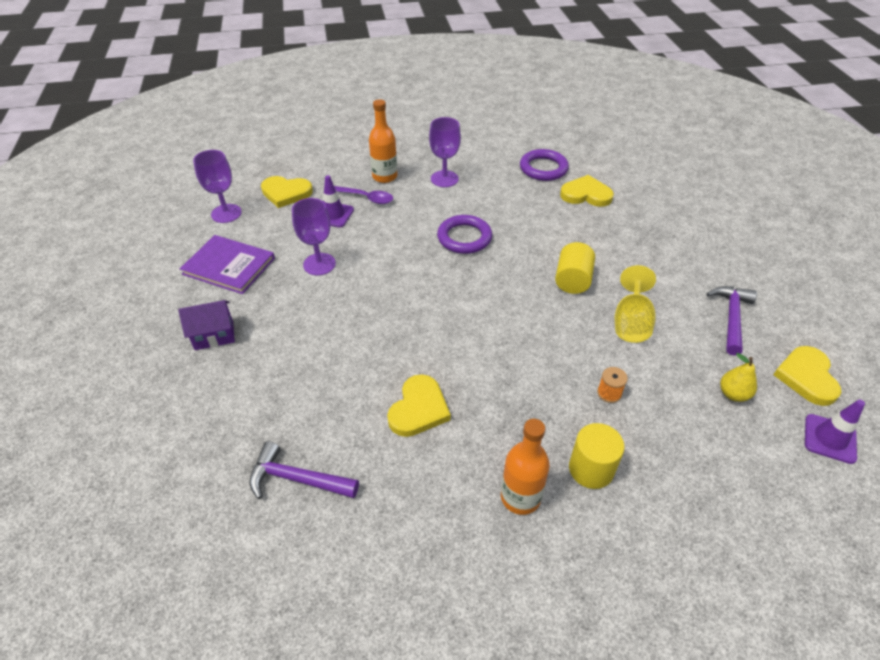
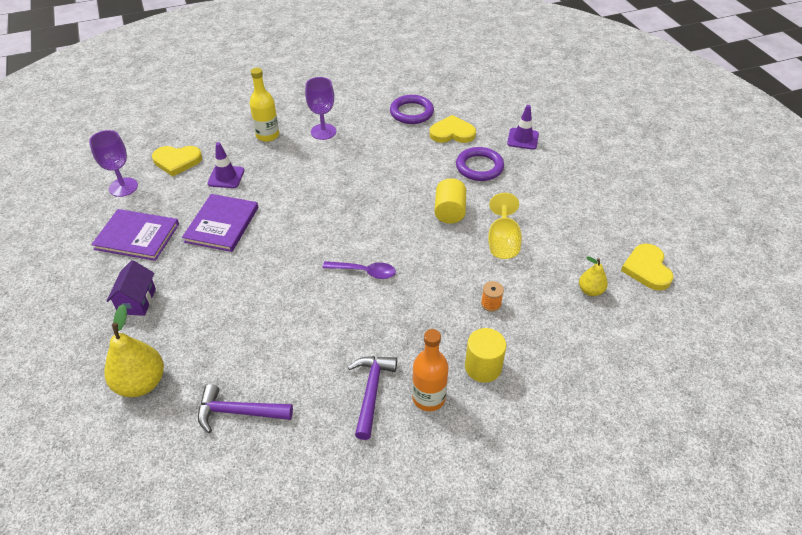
camera: 10 degrees left, 0 degrees up
purple house [178,300,235,350] -> purple house turned 60 degrees counterclockwise [107,260,156,316]
purple goblet [292,198,336,275] -> purple book [182,194,258,252]
purple spoon [334,186,393,204] -> purple spoon moved to [323,261,396,279]
orange bottle [369,99,397,183] -> yellow bottle [250,68,279,142]
yellow heart [387,374,451,437] -> none
purple ring [437,215,492,254] -> purple ring moved to [456,147,504,181]
purple hammer [707,286,757,356] -> purple hammer moved to [348,356,397,440]
purple traffic cone [805,400,865,464] -> purple traffic cone moved to [507,105,539,150]
none -> yellow pear [104,304,164,397]

